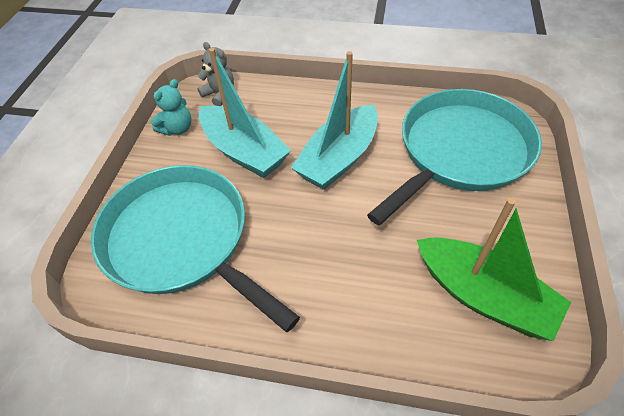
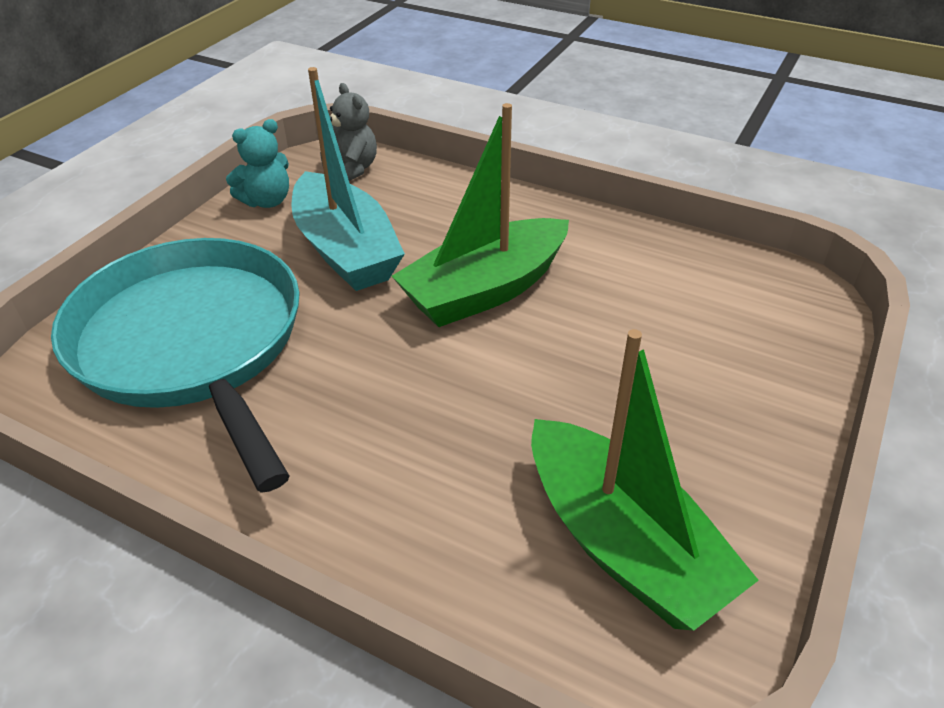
camera: 15 degrees right, 10 degrees down
turquoise boat [291,51,378,190] -> green boat [392,103,569,327]
turquoise pan [367,89,542,225] -> none

